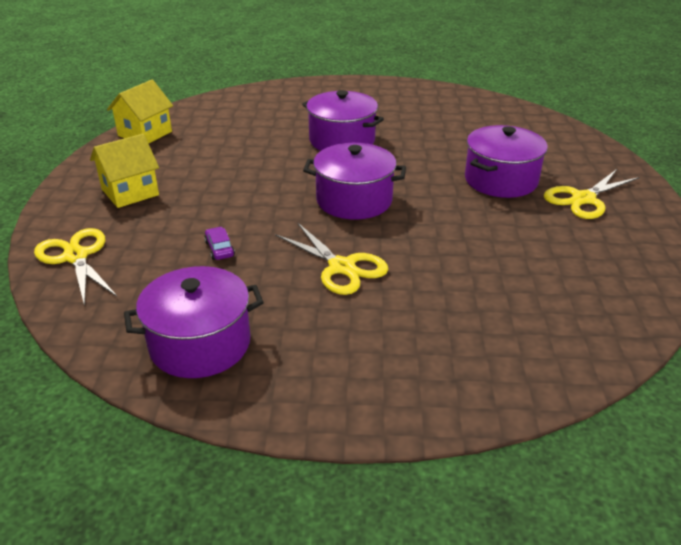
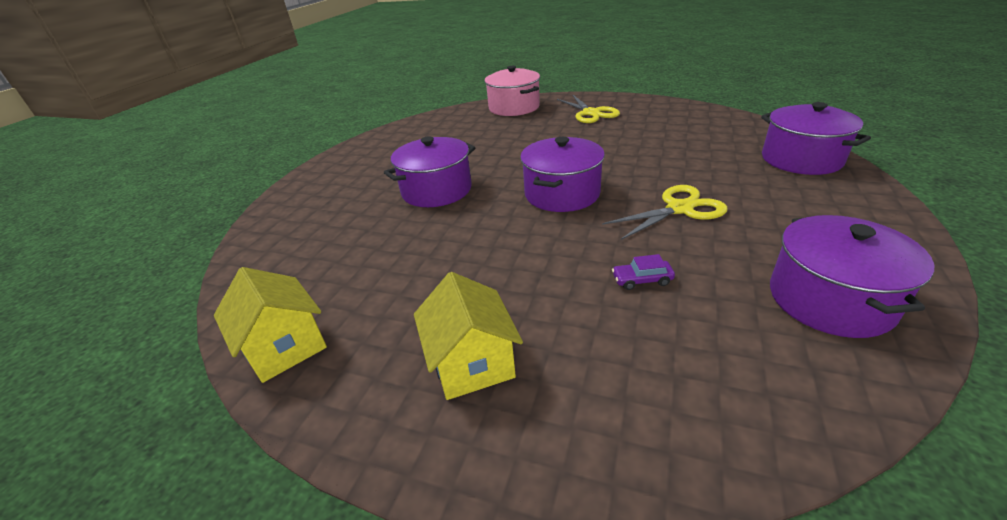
camera: 70 degrees left, 0 degrees up
yellow scissors [34,228,117,306] -> none
purple pot [465,125,548,198] -> purple pot moved to [761,102,871,175]
none -> pink pot [485,66,540,116]

